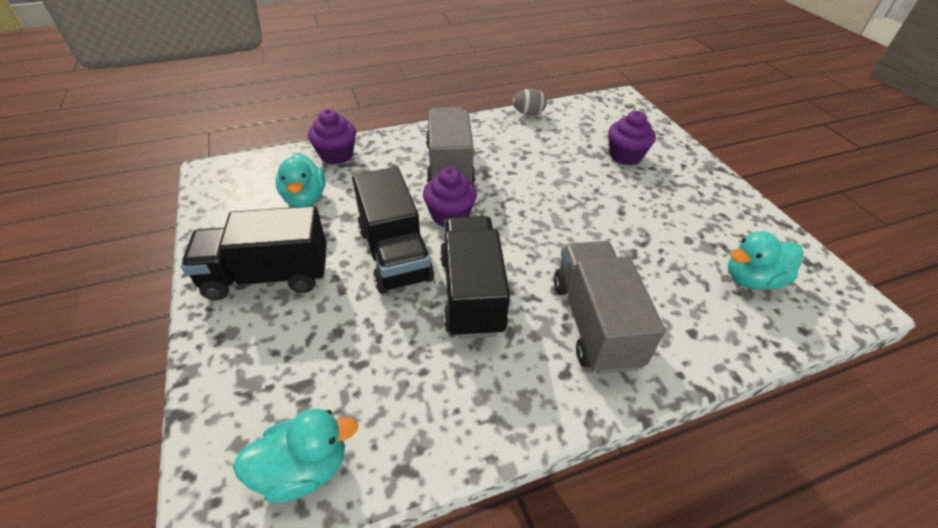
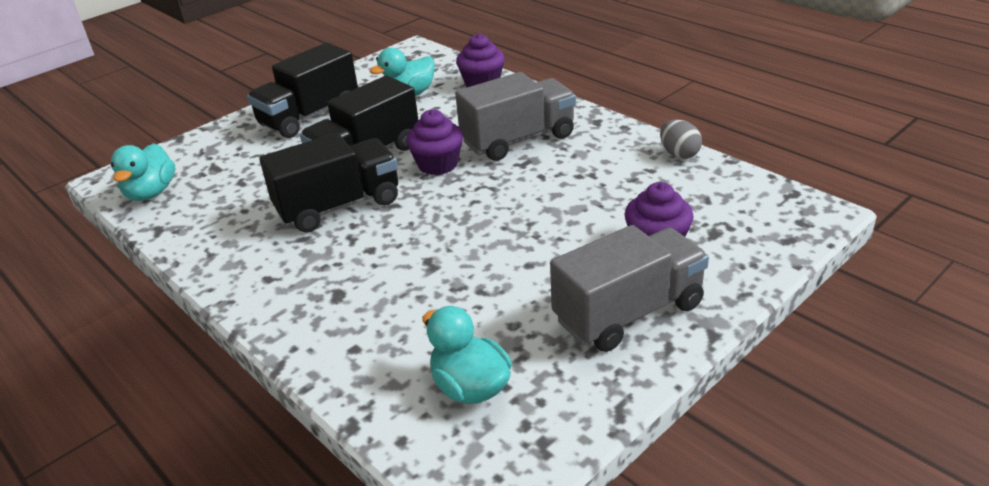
camera: 70 degrees right, 10 degrees down
black truck [181,206,327,300] -> black truck turned 105 degrees counterclockwise [247,43,358,138]
turquoise duck [233,409,358,503] -> turquoise duck turned 45 degrees clockwise [111,143,175,201]
grey truck [554,241,665,374] -> grey truck moved to [550,225,709,352]

